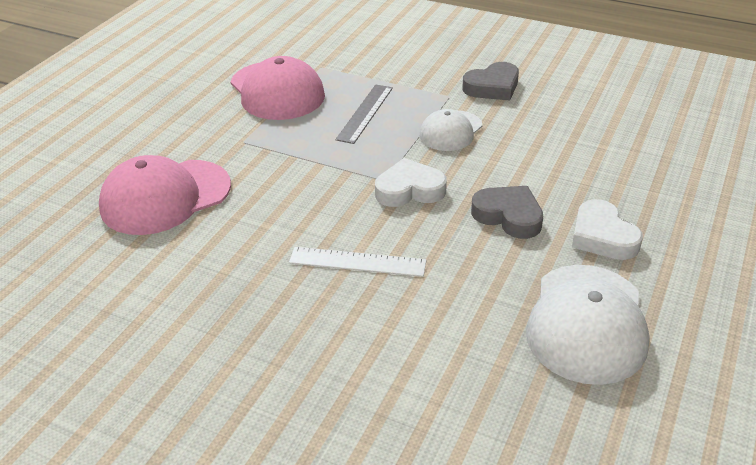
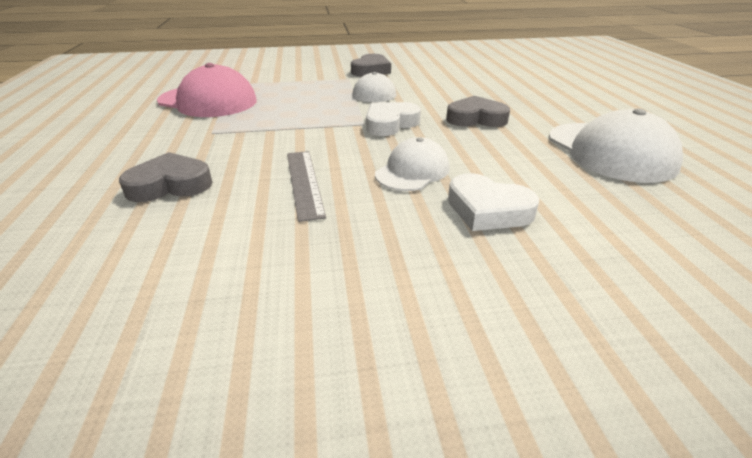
camera: 35 degrees left, 5 degrees down
pink cap [99,155,231,235] -> grey heart [119,152,213,202]
white ruler [289,247,427,277] -> white cap [375,137,450,191]
grey ruler [335,84,393,144] -> grey ruler moved to [287,151,326,222]
white heart [572,199,643,260] -> white heart moved to [448,173,539,231]

